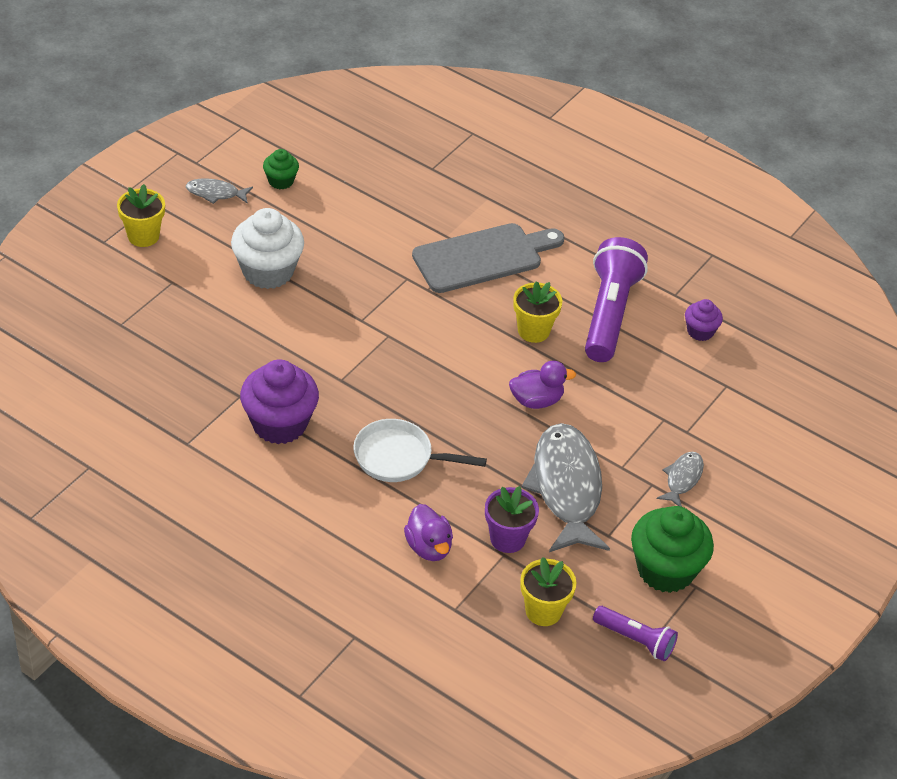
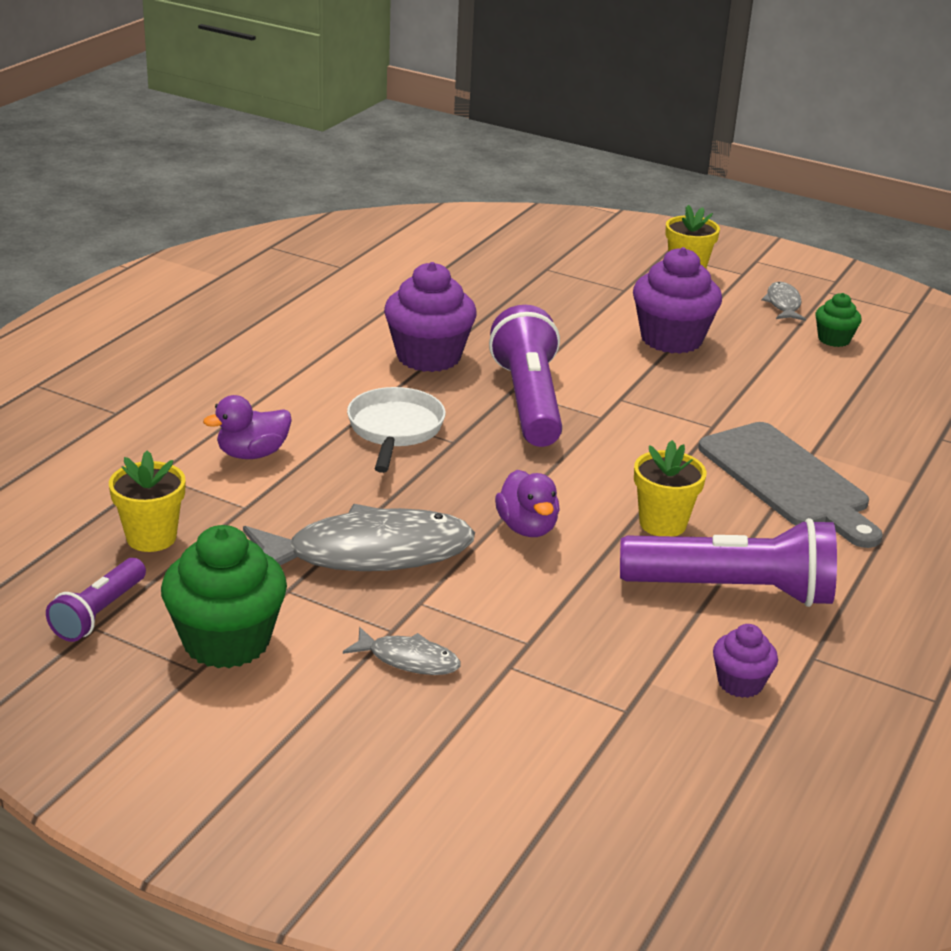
camera: 85 degrees right, 15 degrees down
white cupcake [231,208,304,289] -> purple cupcake [633,247,722,354]
purple flower pot [485,486,539,553] -> none
none -> purple flashlight [489,305,562,447]

